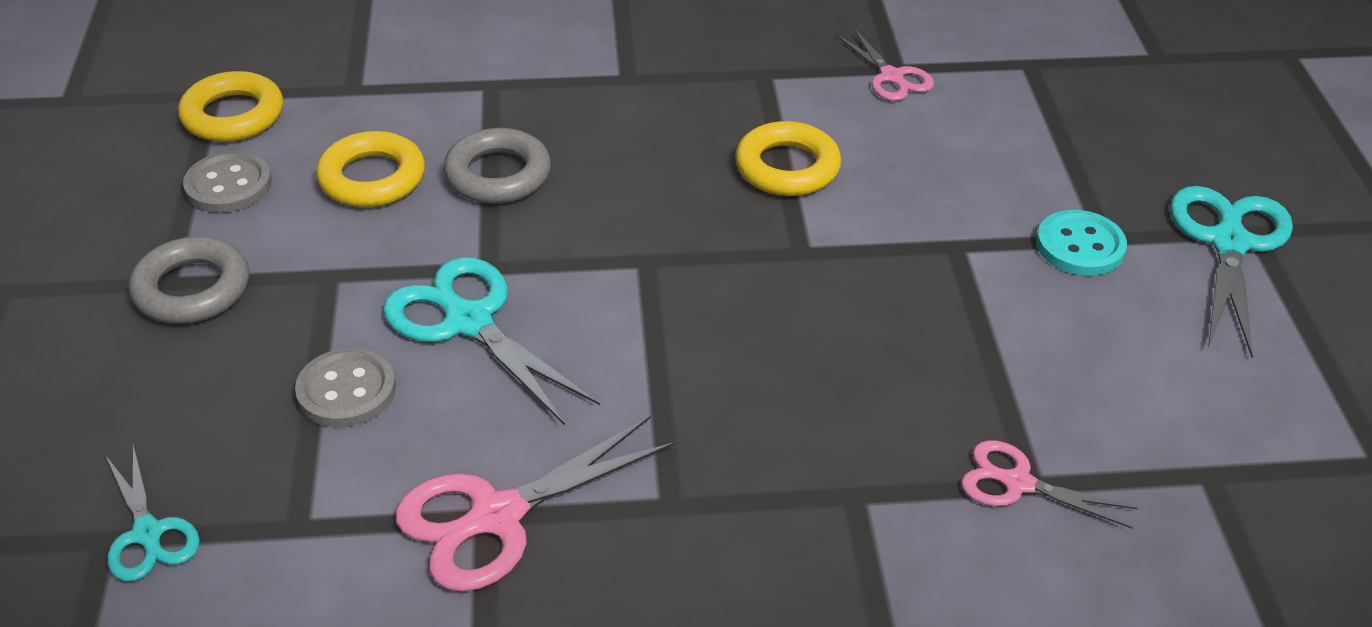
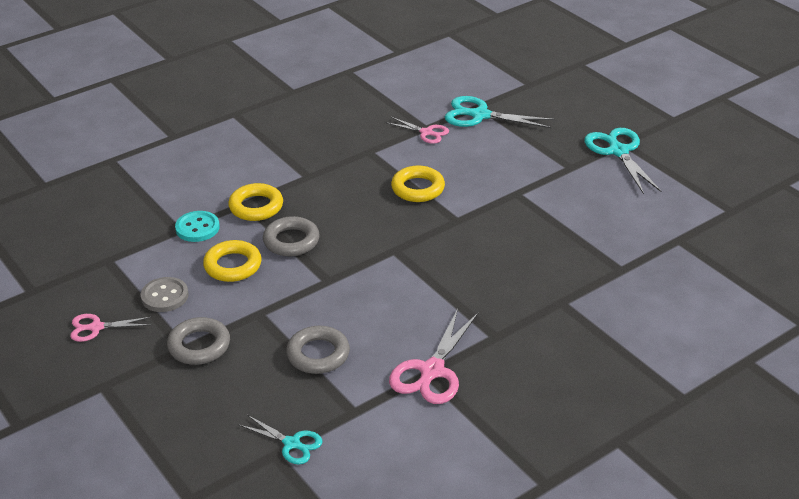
camera: 30 degrees left, 5 degrees down
yellow ring [178,71,283,142] -> yellow ring moved to [228,183,283,221]
grey button [295,348,396,427] -> grey ring [286,326,350,374]
turquoise scissors [383,257,600,425] -> turquoise scissors moved to [445,96,555,128]
pink scissors [961,440,1138,529] -> pink scissors moved to [70,314,151,342]
turquoise button [1036,210,1127,276] -> turquoise button moved to [175,211,220,242]

